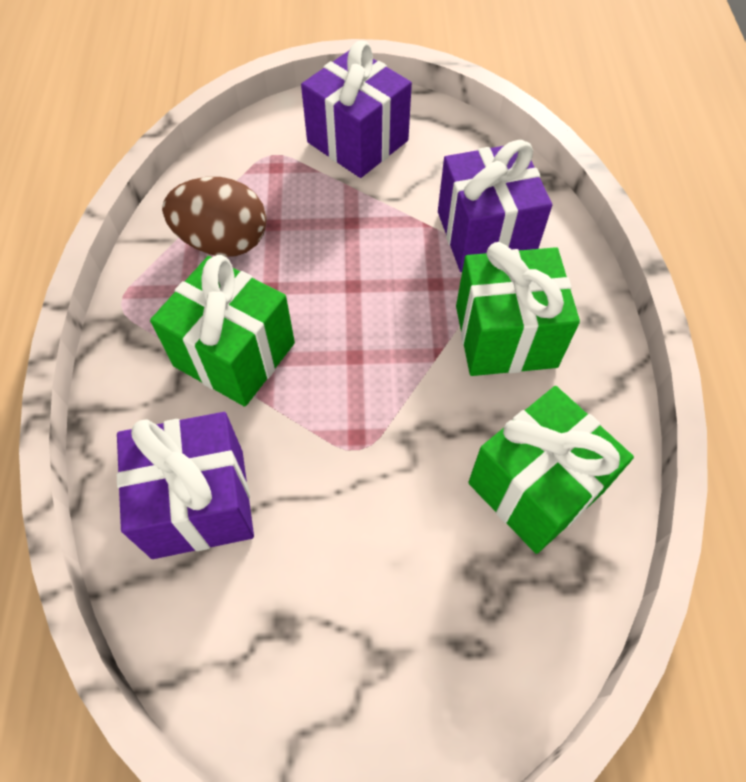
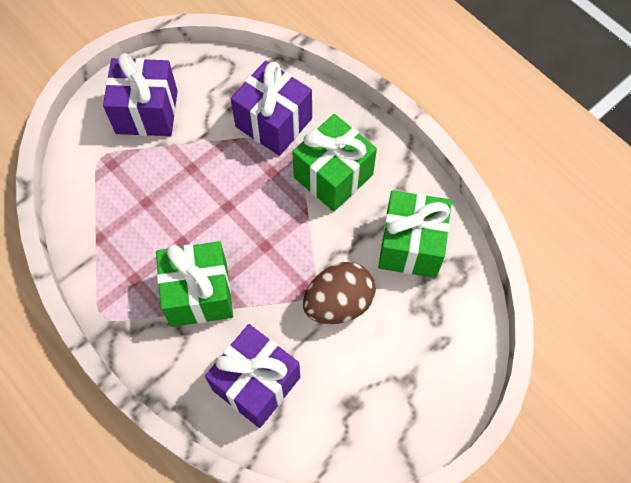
camera: 40 degrees left, 5 degrees up
brown egg [162,177,266,257] -> brown egg moved to [303,262,376,324]

